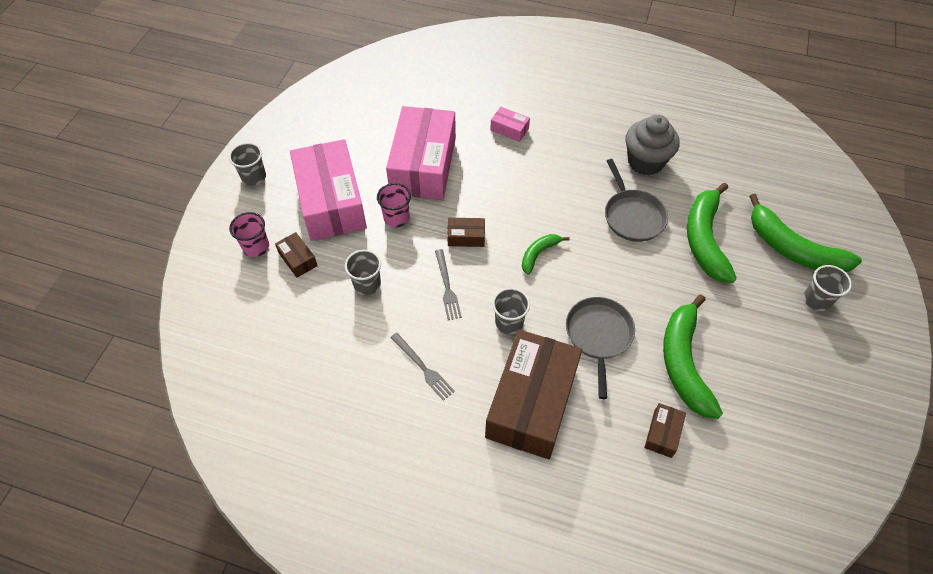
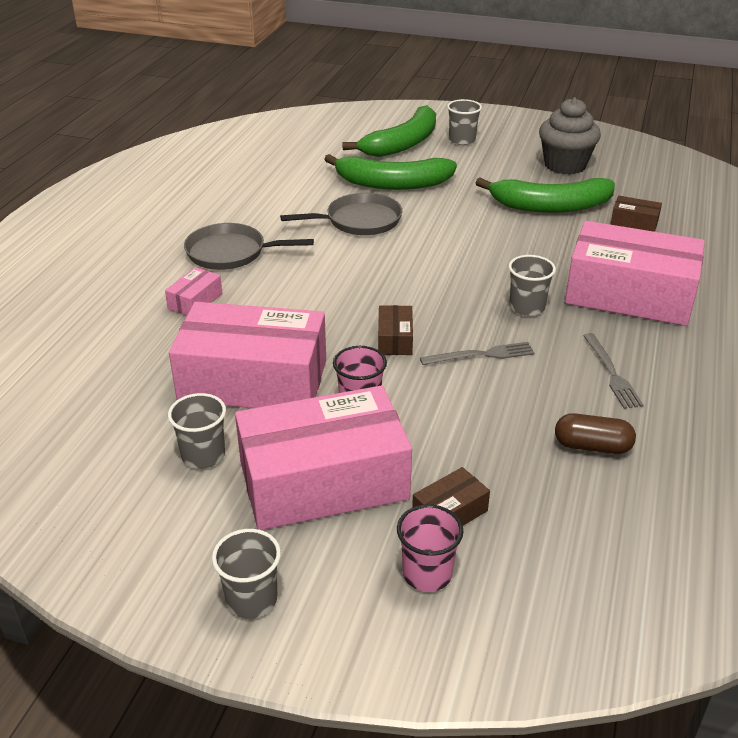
camera: 90 degrees left, 20 degrees down
grey cup [345,250,381,295] -> grey cup moved to [168,393,226,469]
grey fork [390,333,455,401] -> grey fork turned 120 degrees clockwise [583,333,644,409]
brown box [485,330,582,459] -> pink box [565,221,705,326]
green banana [522,234,570,275] -> none
grey pan [566,297,635,399] -> grey pan moved to [184,223,314,270]
grey cupcake [625,115,680,175] -> grey cupcake moved to [539,97,601,175]
none -> brown capsule [555,413,636,454]

